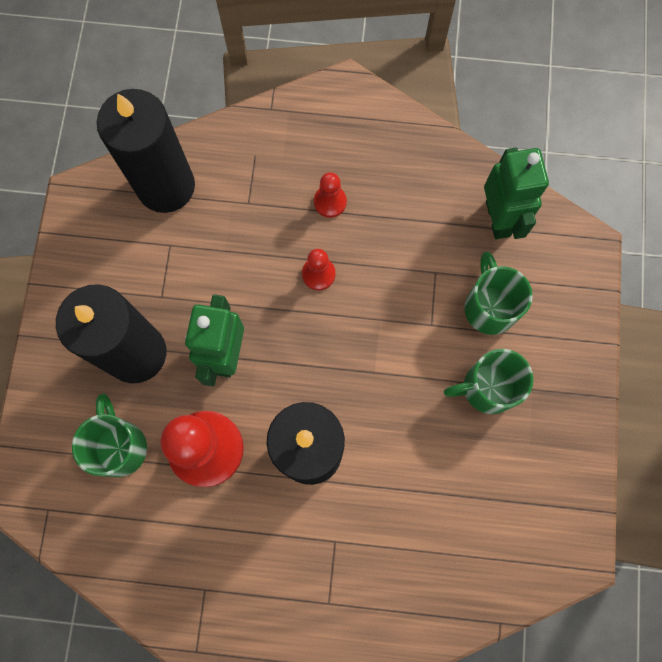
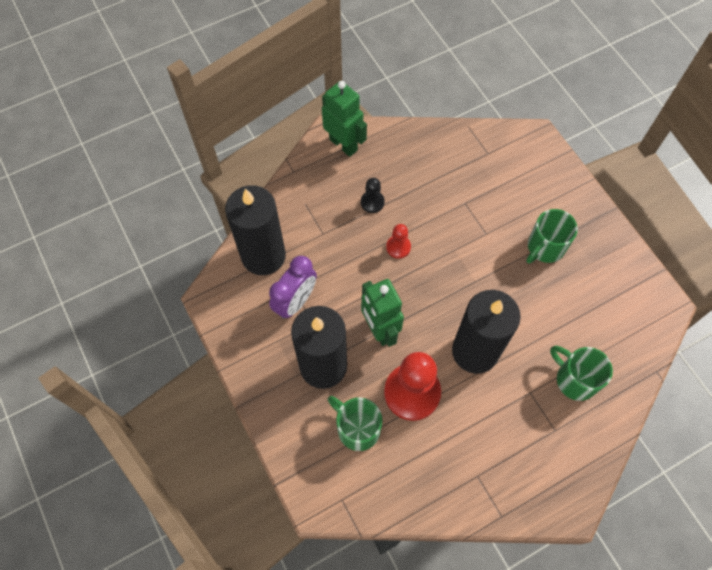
camera: 35 degrees left, 10 degrees down
red pawn [314,172,347,218] -> black pawn [361,178,385,213]
green mug [464,252,533,335] -> green mug moved to [550,346,613,401]
green robot [484,148,549,239] -> green robot moved to [322,81,367,157]
none -> purple clock [269,256,317,319]

